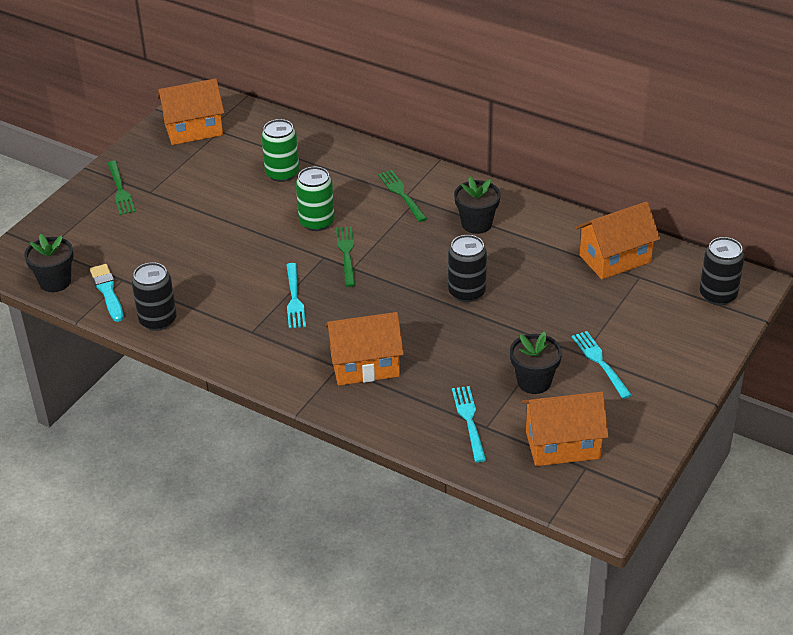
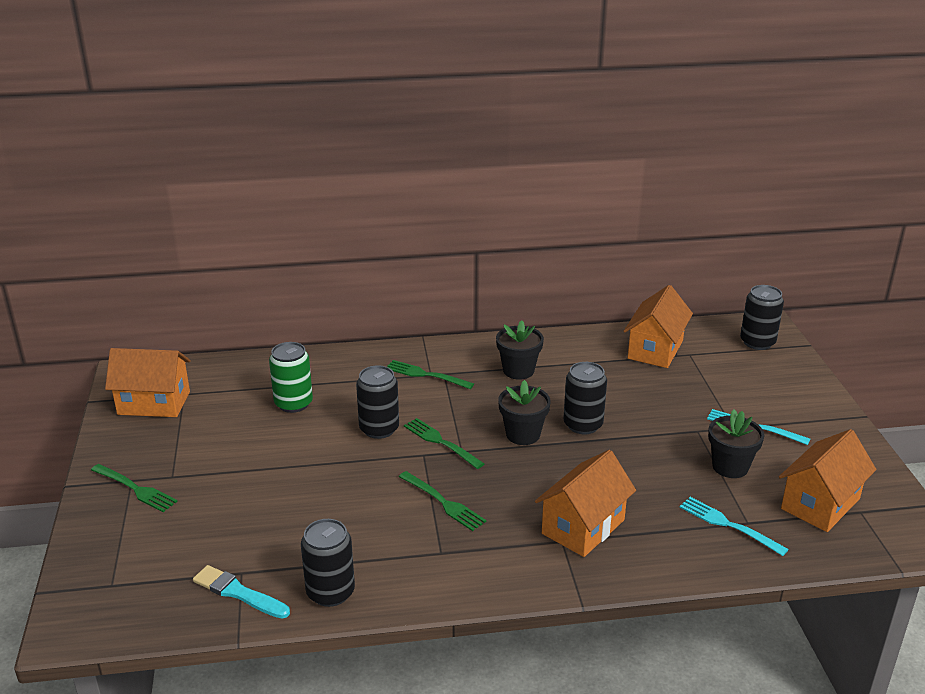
camera: 40 degrees left, 10 degrees down
black flower pot [24,234,73,292] -> black flower pot moved to [498,380,551,445]
orange house [157,78,224,145] -> orange house turned 60 degrees clockwise [105,348,191,417]
turquoise fork [286,263,306,329] -> green fork [399,471,486,531]
green can [296,167,335,231] -> black can [356,366,399,439]

